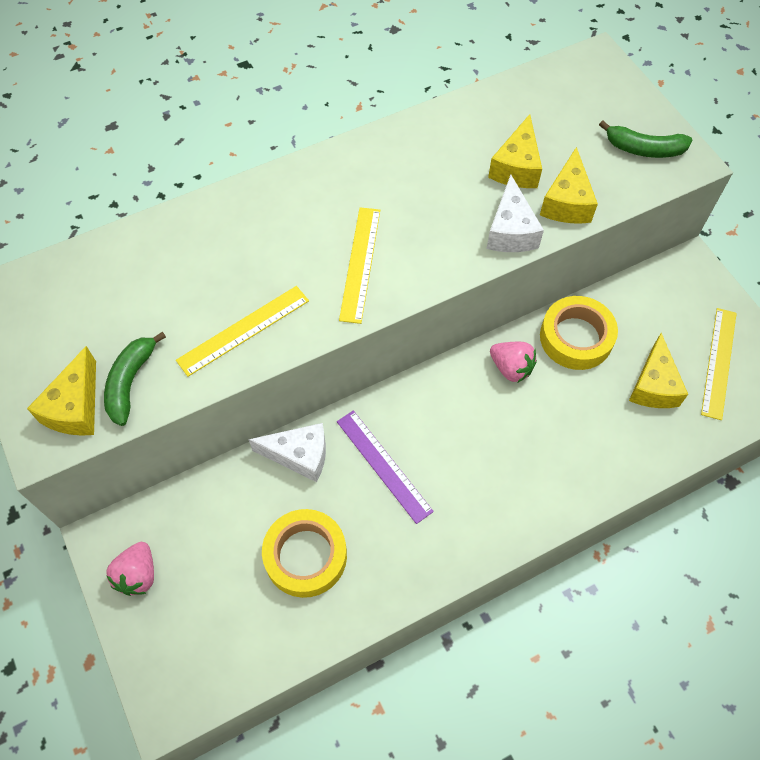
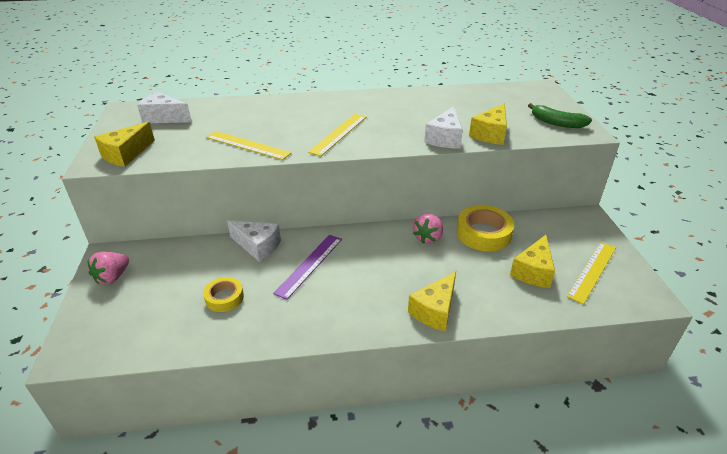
camera: 20 degrees right, 25 degrees down
green banana [104,332,166,426] -> none
yellow ruler [176,286,309,377] -> yellow ruler turned 45 degrees clockwise [206,131,292,160]
yellow tape [262,509,347,598] -> yellow tape [203,277,244,312], size x0.60
purple ruler [337,410,434,524] -> purple ruler turned 45 degrees clockwise [273,235,342,300]
yellow cheese [488,114,542,188] -> yellow cheese moved to [408,271,456,332]
pink strawberry [490,342,537,382] -> pink strawberry turned 60 degrees clockwise [413,214,443,244]
none -> white cheese [137,92,192,123]

